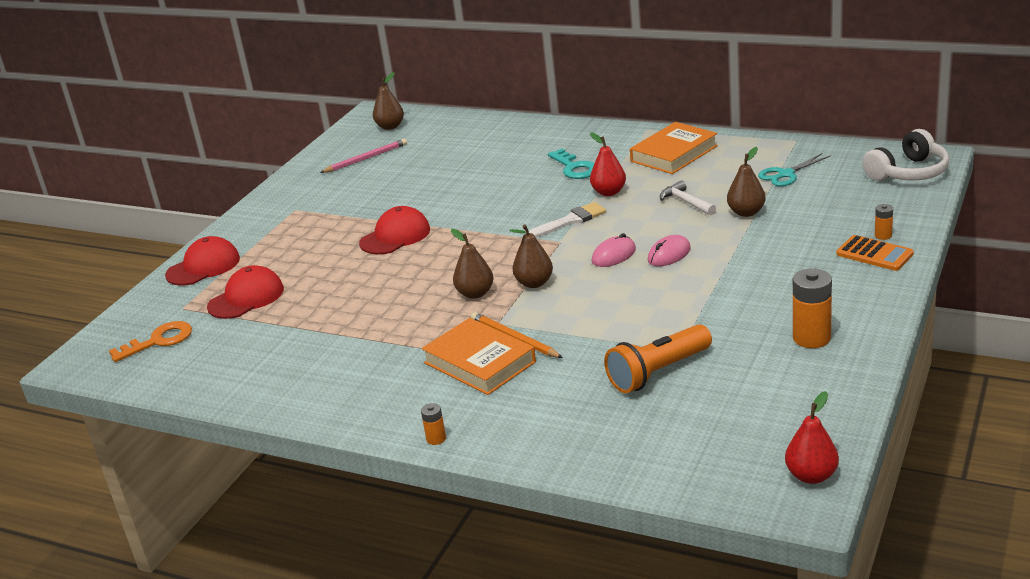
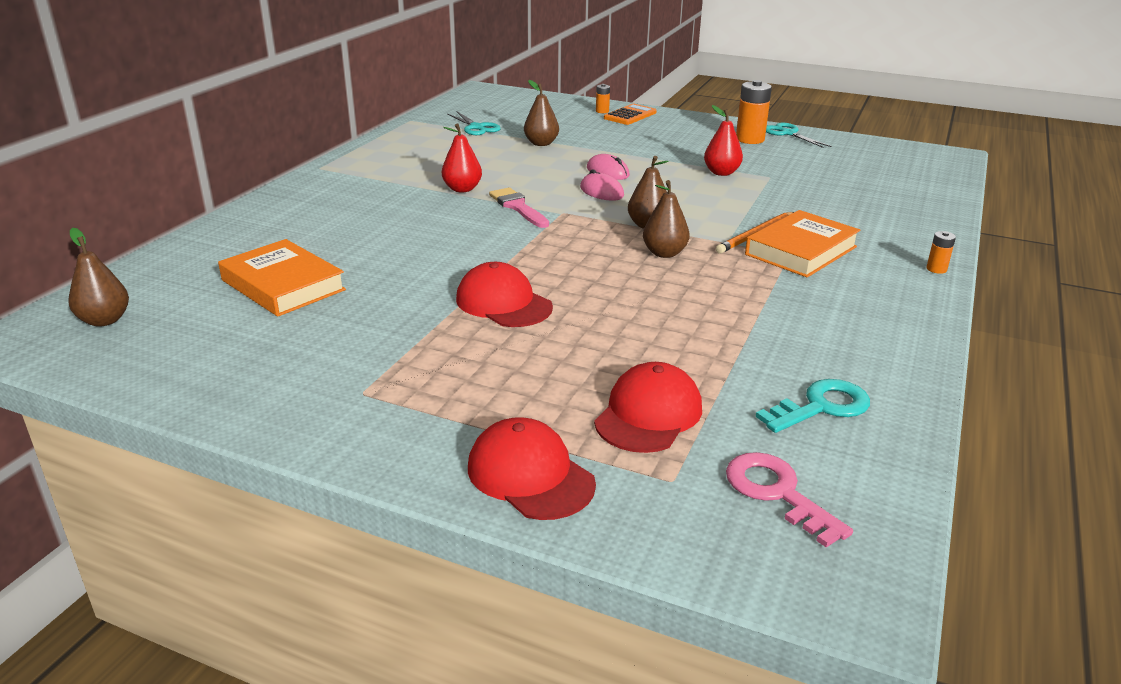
camera: 95 degrees left, 0 degrees up
orange key [109,321,192,362] -> pink key [726,452,853,547]
red cap [207,265,284,319] -> red cap turned 75 degrees clockwise [594,362,702,453]
pink pencil [320,139,407,173] -> none
white brush [529,202,606,238] -> pink brush [489,187,549,228]
turquoise key [548,149,594,179] -> turquoise key moved to [756,379,870,433]
orange flashlight [604,324,712,393] -> none
orange book [630,122,718,174] -> orange book moved to [218,239,346,317]
white hammer [660,180,716,216] -> none
red pear [785,391,839,484] -> red pear moved to [704,105,743,176]
white headphones [862,129,949,181] -> none
none -> turquoise scissors [766,123,831,148]

